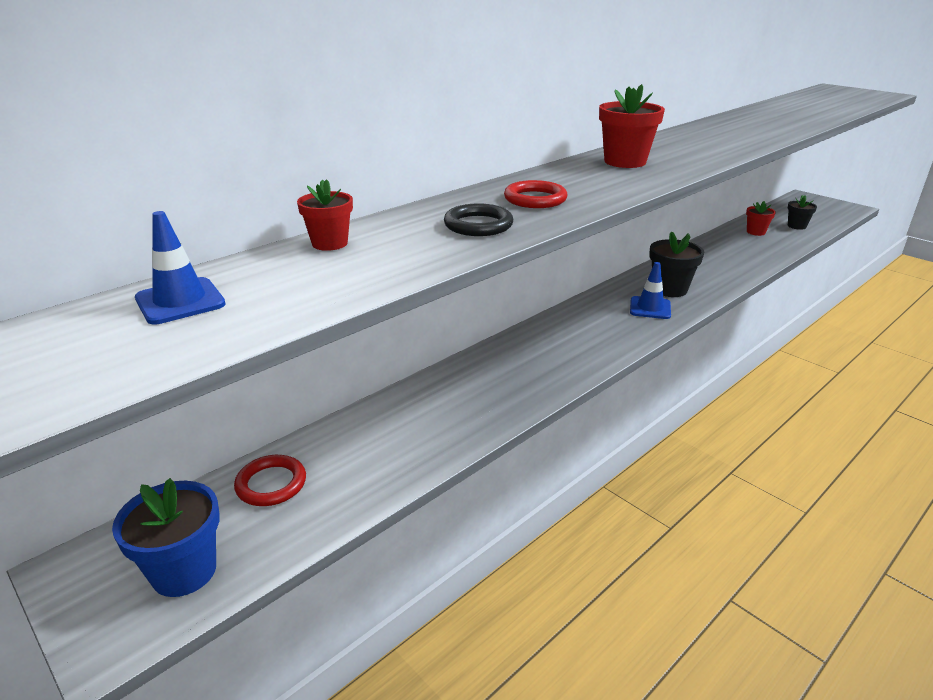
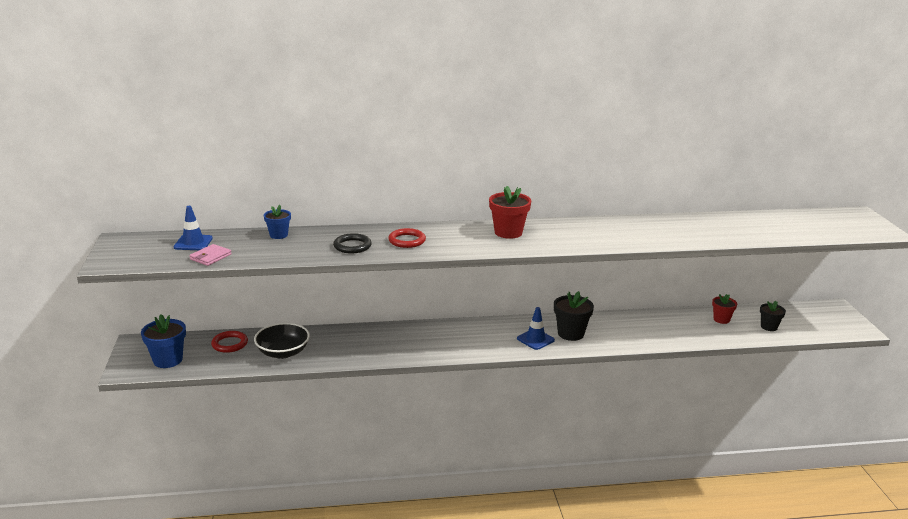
camera: 35 degrees right, 5 degrees down
red flower pot [297,179,353,251] -> blue flower pot [264,205,291,239]
none -> pink wallet [189,244,232,266]
none -> black bowl [254,323,310,359]

